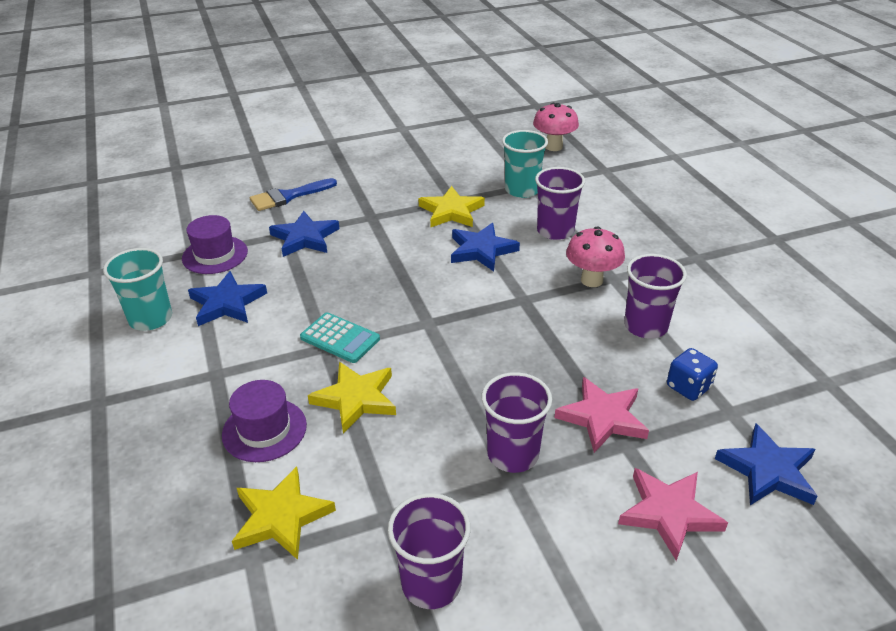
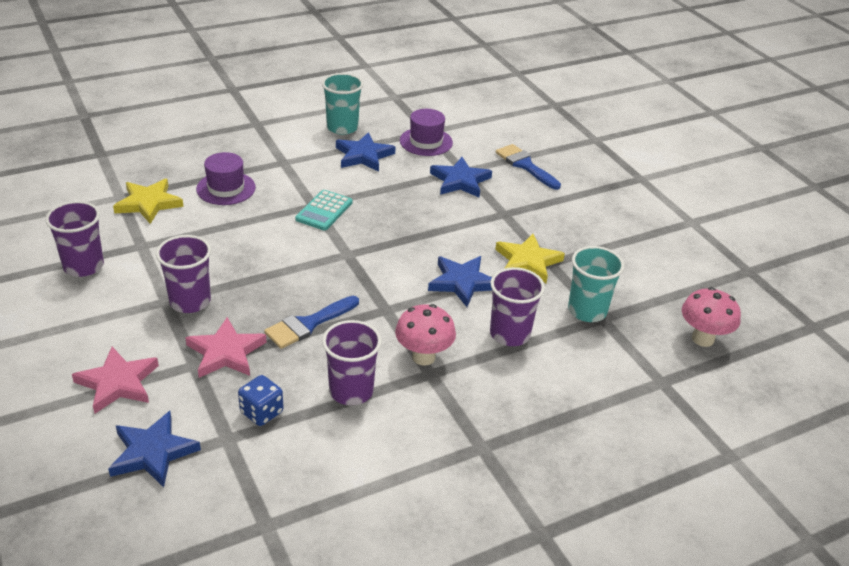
camera: 80 degrees right, 0 degrees up
yellow star [308,362,396,434] -> none
none -> blue brush [264,296,359,349]

